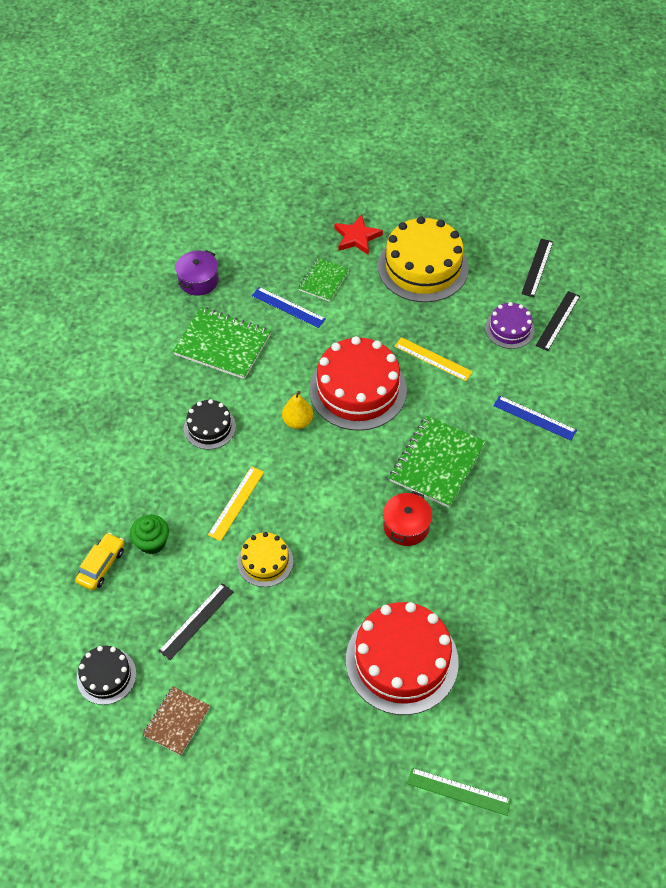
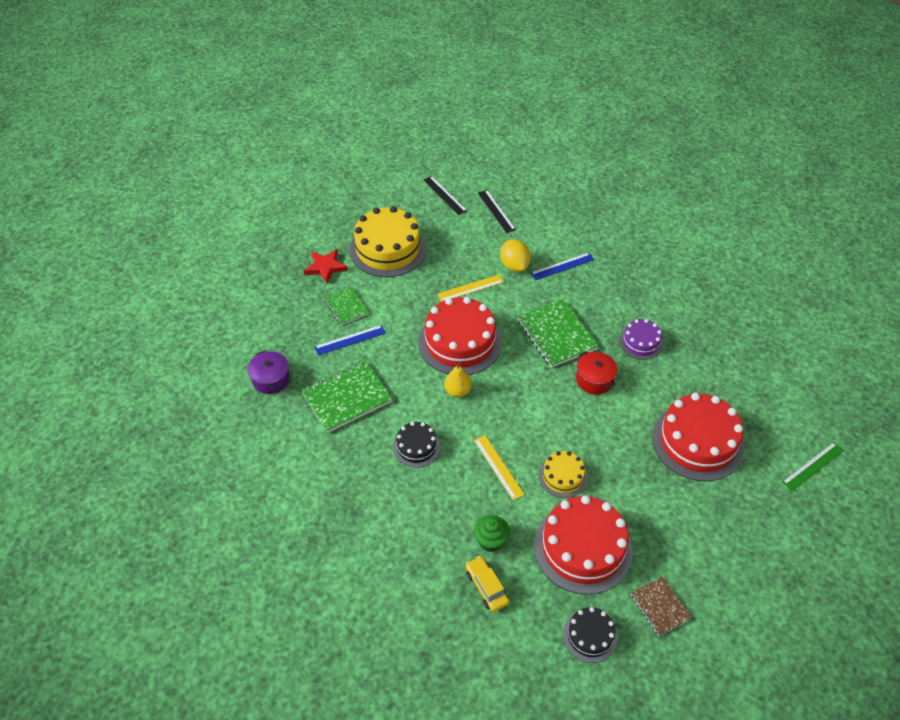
camera: 55 degrees left, 5 degrees down
black ruler [159,583,233,660] -> red cake [534,495,632,594]
purple cake [485,302,535,349] -> purple cake moved to [619,319,663,360]
none -> yellow lemon [500,240,531,272]

